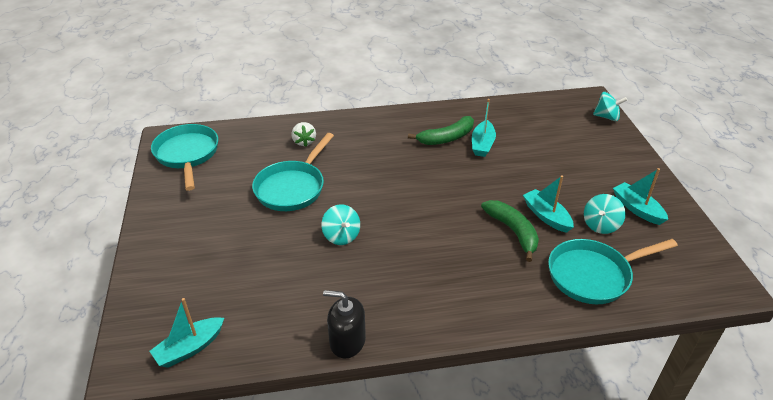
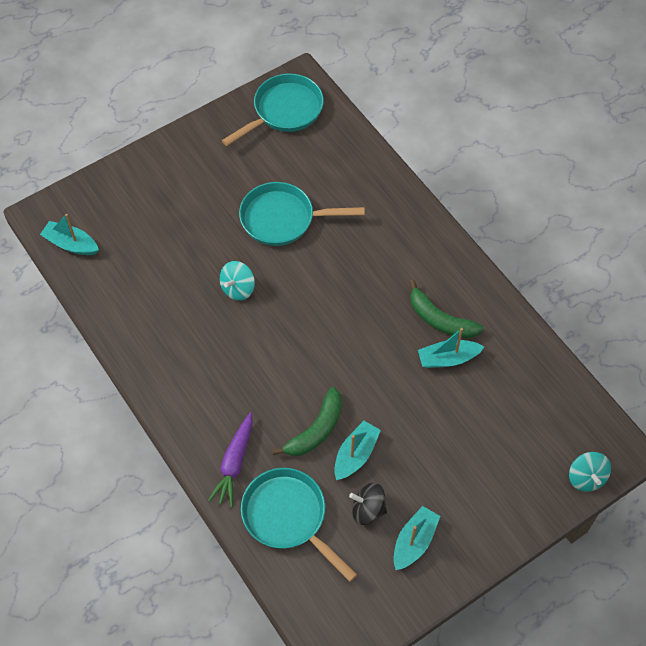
camera: 65 degrees right, 20 degrees up
white strawberry [292,122,316,147] -> none
black soap dispenser [323,290,366,359] -> none
turquoise spinning top [584,194,626,234] -> black spinning top [349,483,387,525]
none -> purple carrot [208,412,253,507]

